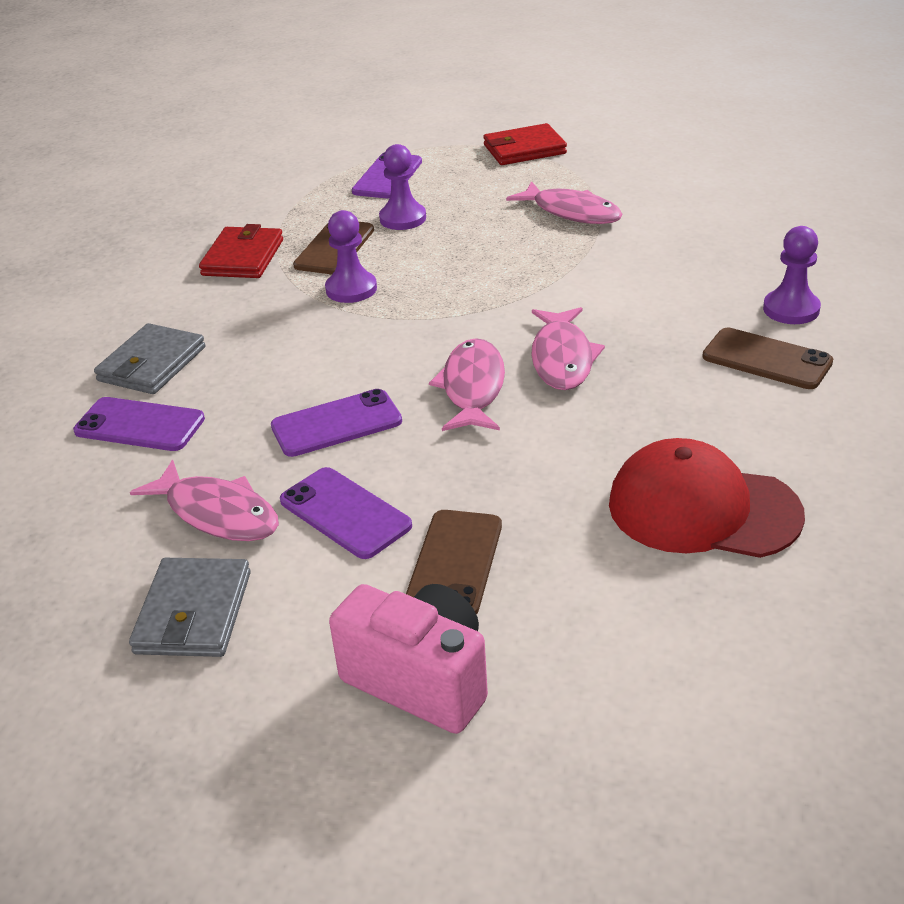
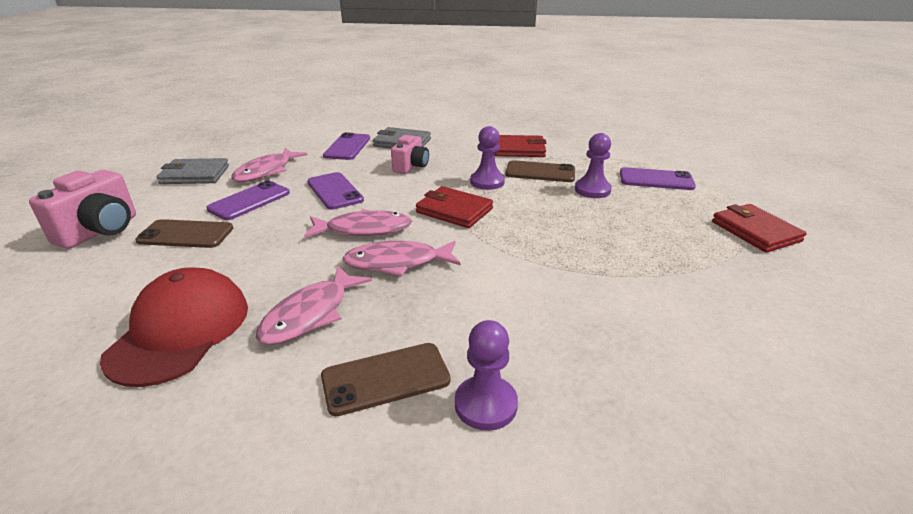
camera: 80 degrees right, 5 degrees down
pink fish [506,181,623,224] -> pink fish moved to [256,266,372,345]
brown phone [702,328,833,389] -> brown phone turned 45 degrees clockwise [321,343,451,416]
none -> pink camera [391,135,429,174]
none -> red wallet [416,186,493,228]

